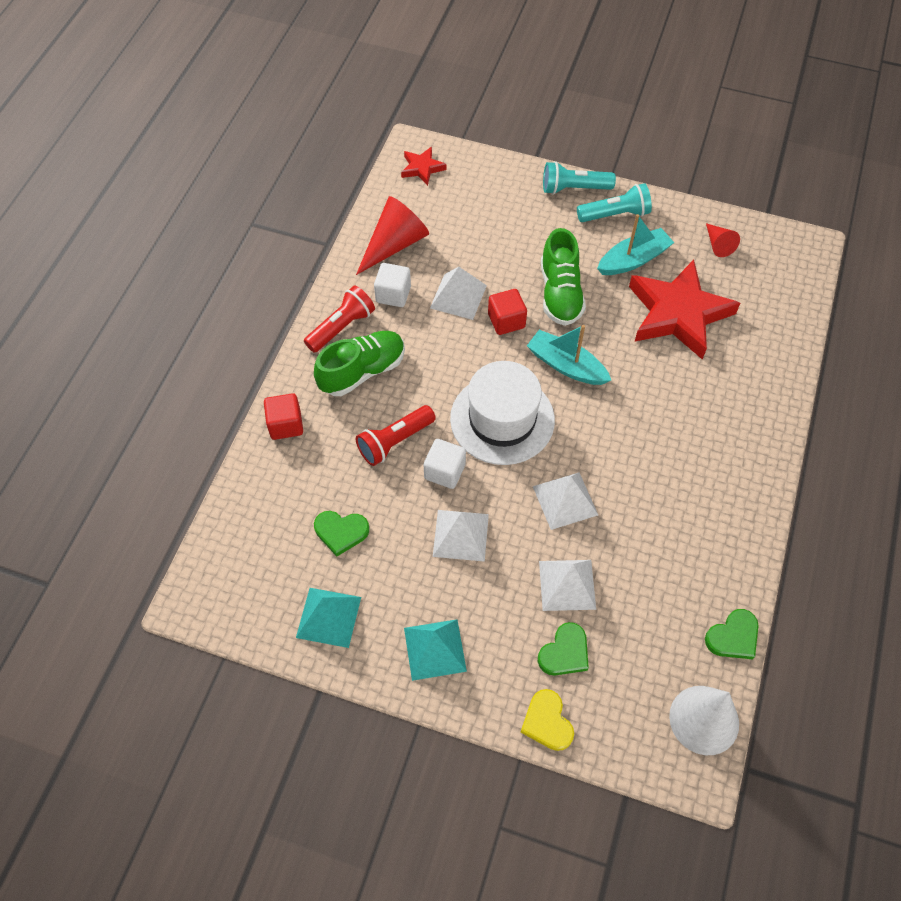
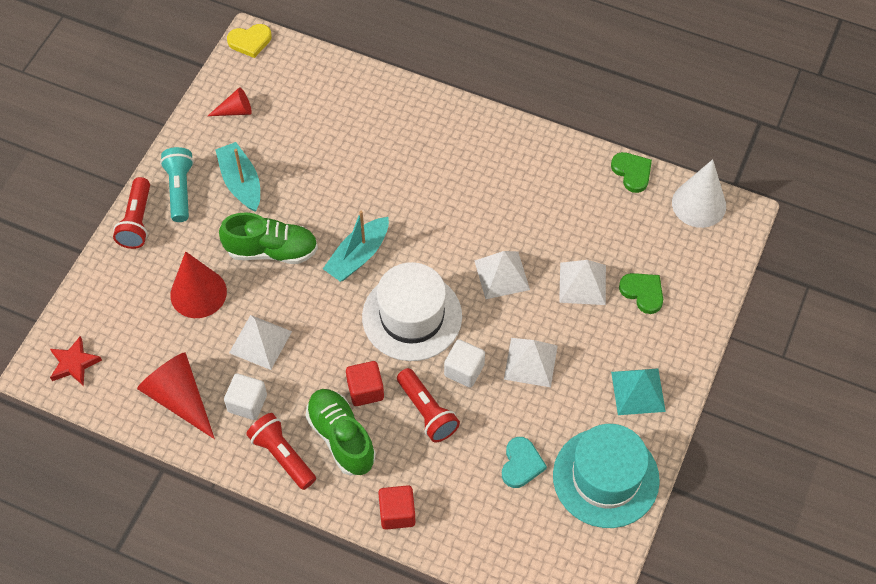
camera: 85 degrees left, 0 degrees up
turquoise pyramid [296,588,361,648] -> turquoise hat [553,424,660,528]
green heart [314,511,369,557] -> turquoise heart [502,437,547,488]
red cube [488,289,527,335] -> red cube moved to [346,361,384,406]
yellow heart [521,689,574,751] -> yellow heart moved to [227,24,272,58]
turquoise flashlight [543,161,616,195] -> red flashlight [113,177,150,249]
red star [629,260,740,360] -> none
none -> red cone [170,251,227,318]

